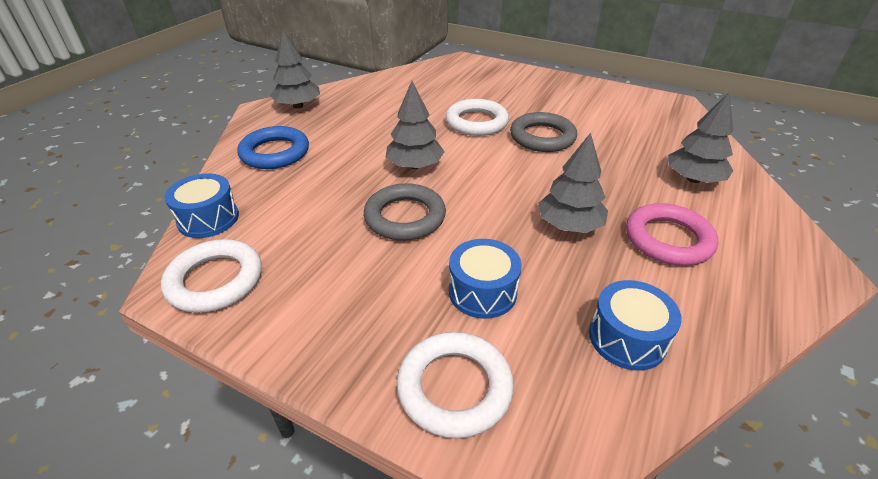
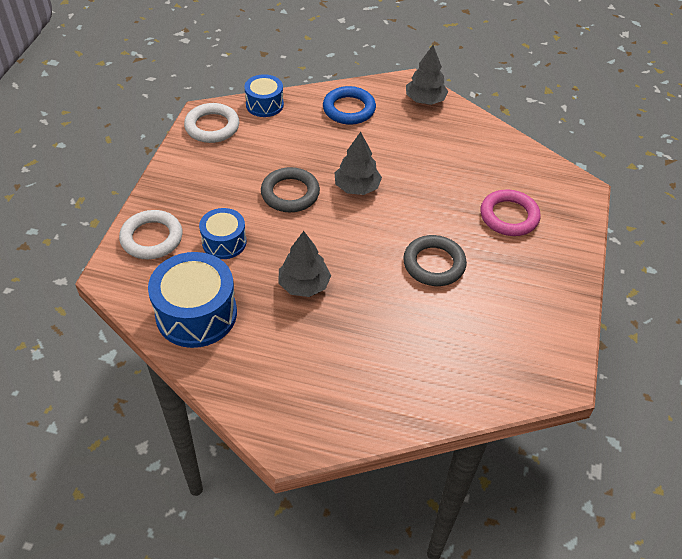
camera: 75 degrees right, 10 degrees up
white ring [446,99,509,136] -> none
blue drum [589,280,682,371] -> blue drum [148,252,237,348], size x1.69
pink ring [626,203,719,266] -> pink ring moved to [481,190,541,236]
grey tree [668,93,733,183] -> none

